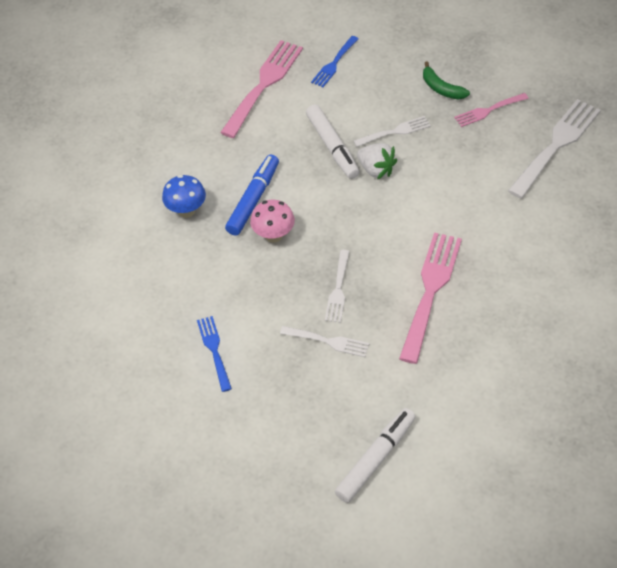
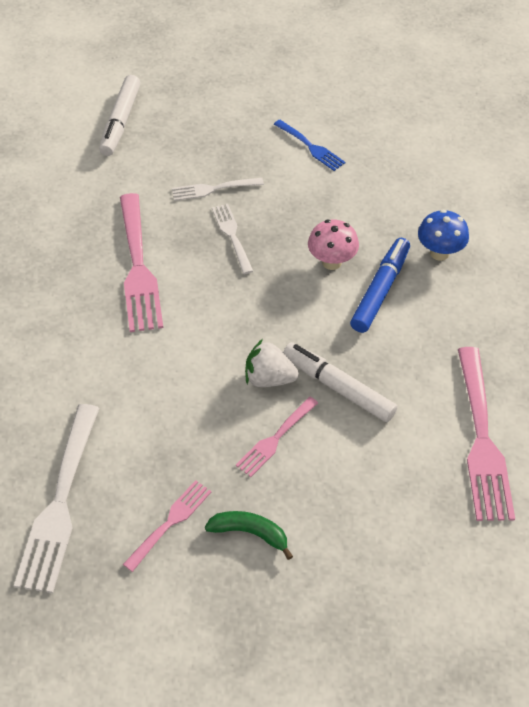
camera: 150 degrees right, 0 degrees up
blue marker [225,155,279,236] -> blue marker turned 150 degrees counterclockwise [350,238,410,333]
blue fork [311,36,358,87] -> none
white fork [354,116,431,147] -> pink fork [236,397,318,477]

